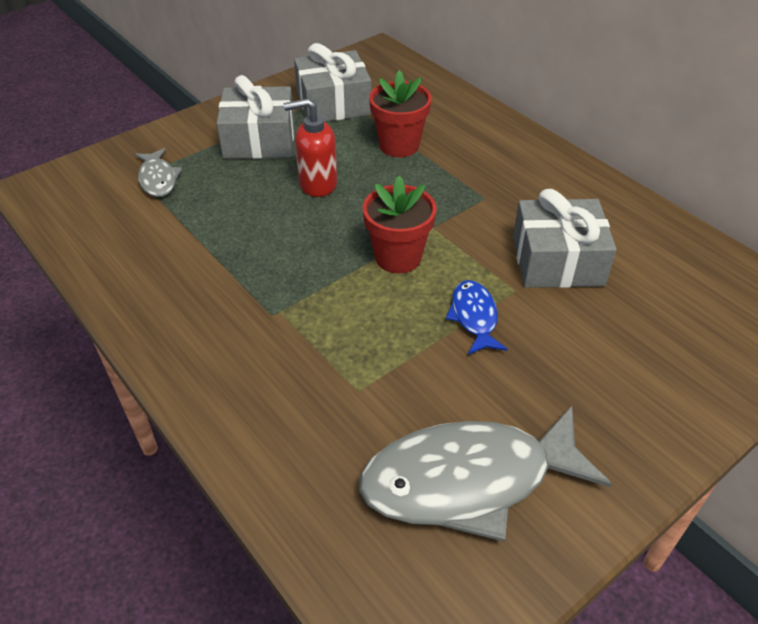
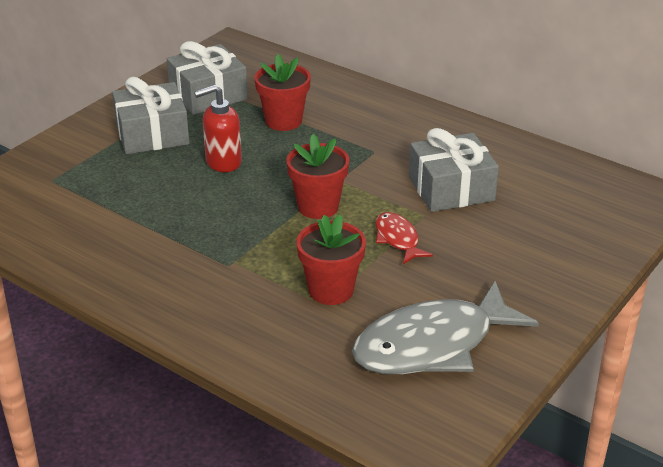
camera: 15 degrees left, 10 degrees down
grey fish [135,148,182,197] -> none
blue fish [446,280,508,355] -> red fish [375,212,433,264]
none -> red flower pot [296,214,366,305]

